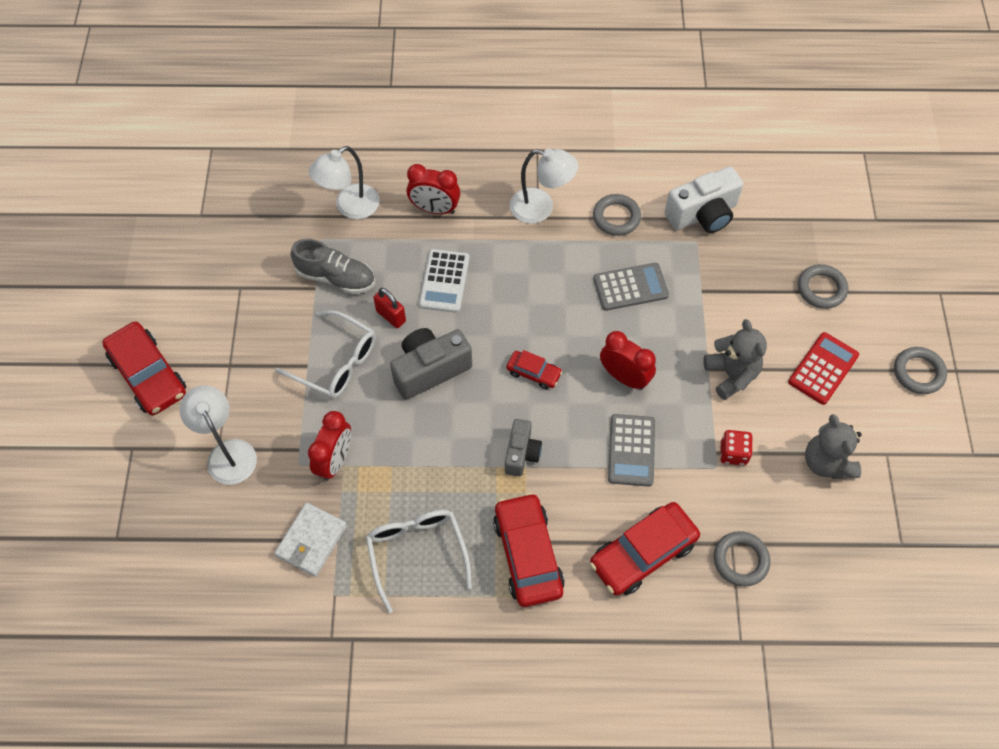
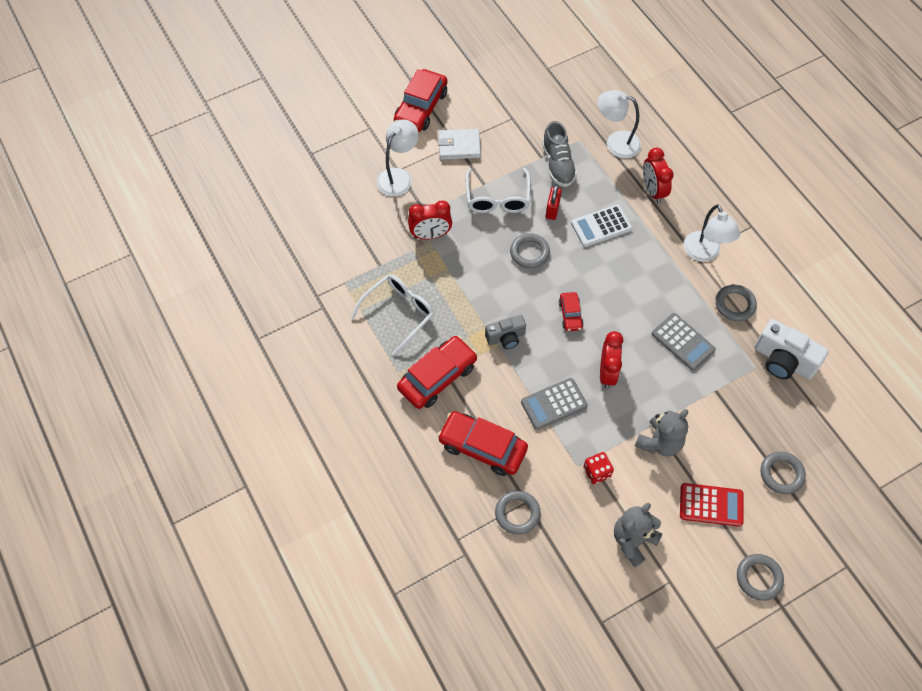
camera: 60 degrees right, 0 degrees up
white wallet [275,503,347,577] -> white wallet moved to [438,129,481,160]
grey camera [390,328,472,400] -> grey ring [510,233,550,269]

